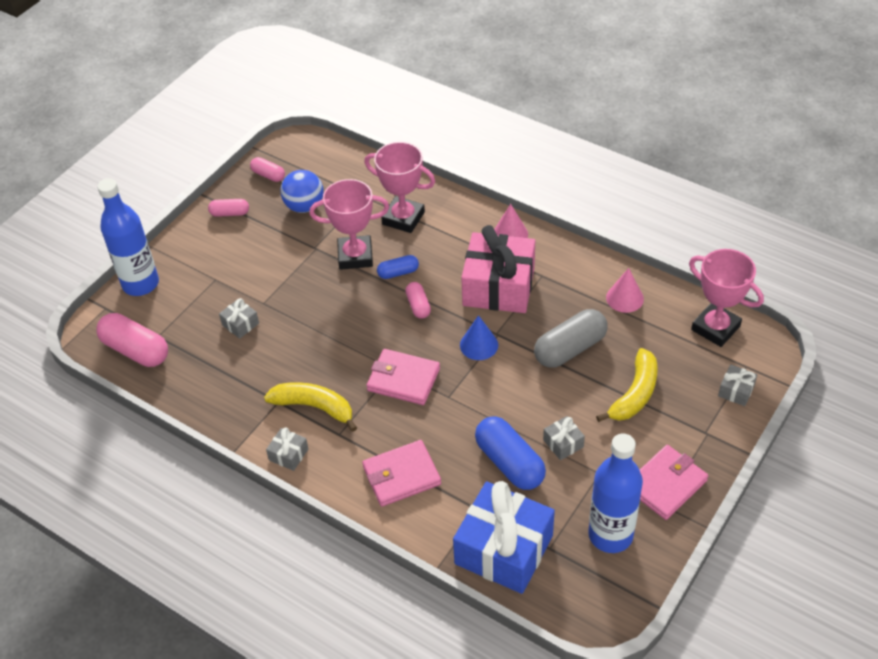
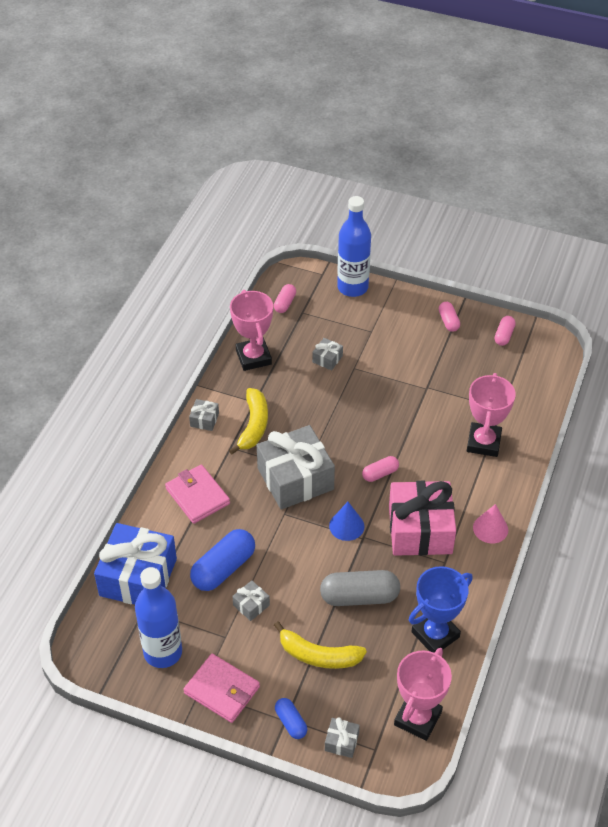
camera: 75 degrees right, 0 degrees up
pink capsule [96,313,168,367] -> pink capsule [274,284,296,313], size x0.54
blue ball [281,170,324,213] -> none
pink trophy [309,179,389,270] -> pink trophy moved to [230,290,273,371]
pink wallet [366,349,440,405] -> grey gift [257,425,335,510]
blue capsule [377,255,419,279] -> blue capsule moved to [275,698,307,739]
grey capsule [534,309,608,368] -> grey capsule turned 45 degrees counterclockwise [320,570,400,606]
pink cone [606,268,644,313] -> blue trophy [409,566,473,653]

